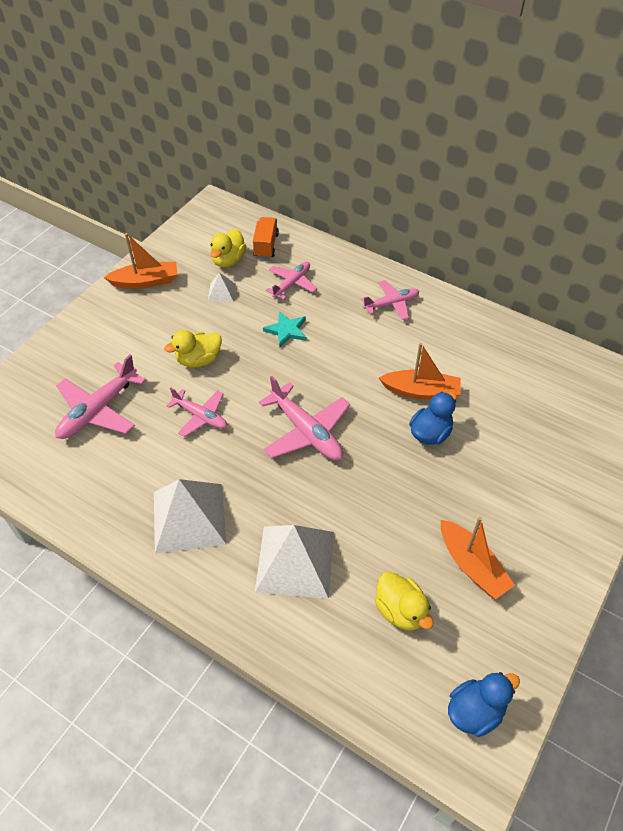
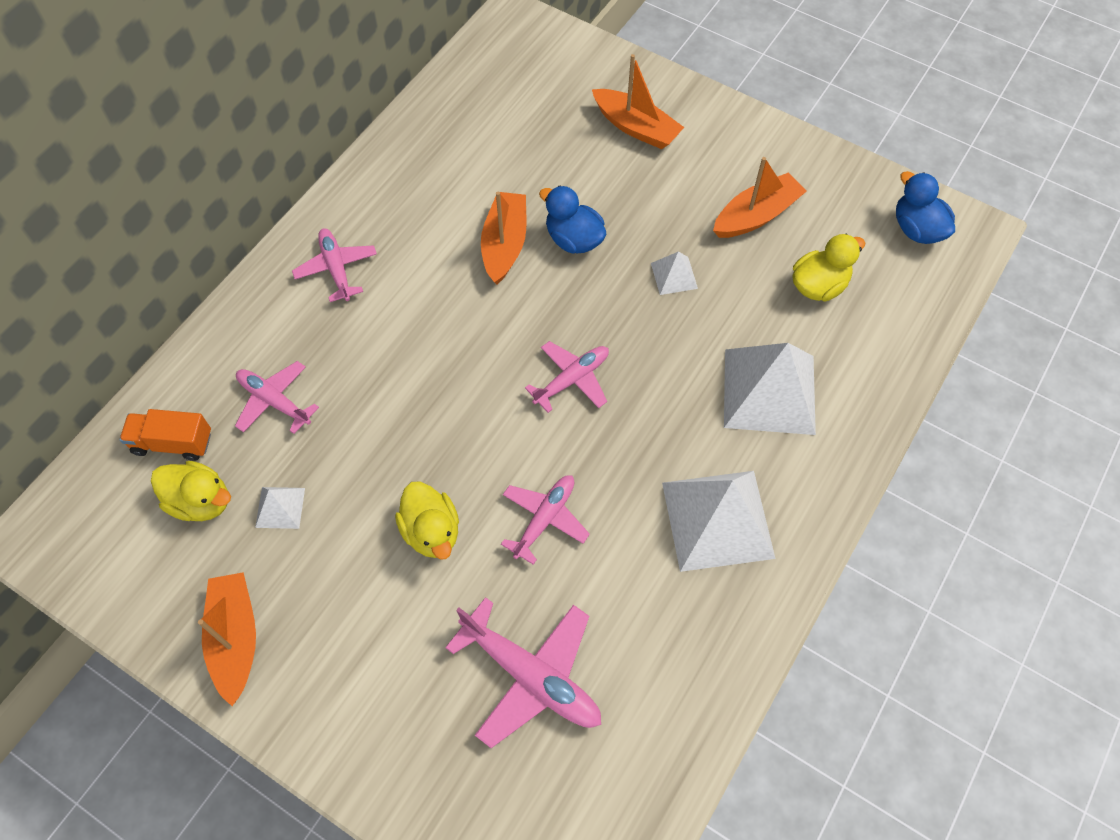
camera: 90 degrees left, 10 degrees up
pink plane [259,376,350,461] -> pink plane [525,341,609,413], size x0.64
turquoise star [263,311,306,347] -> none
none -> orange boat [592,54,684,149]
none -> white pyramid [651,251,698,295]

